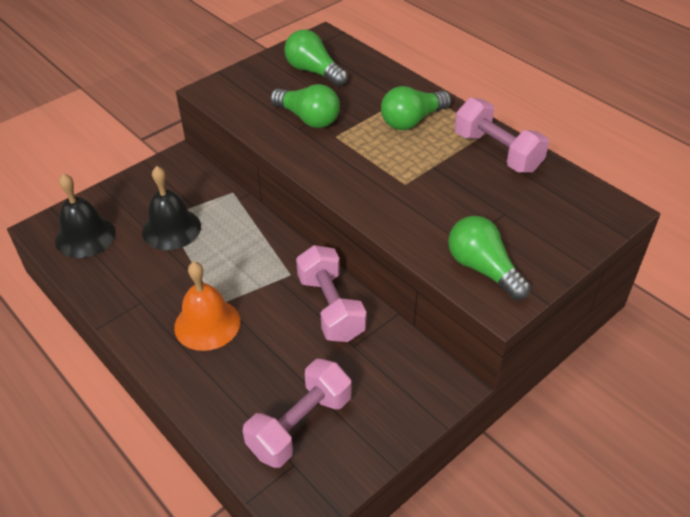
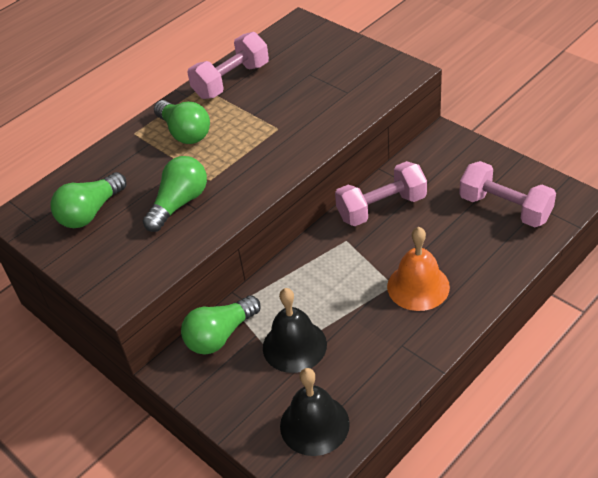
camera: 90 degrees left, 0 degrees up
green light bulb [448,216,531,300] -> green light bulb moved to [181,295,260,355]

